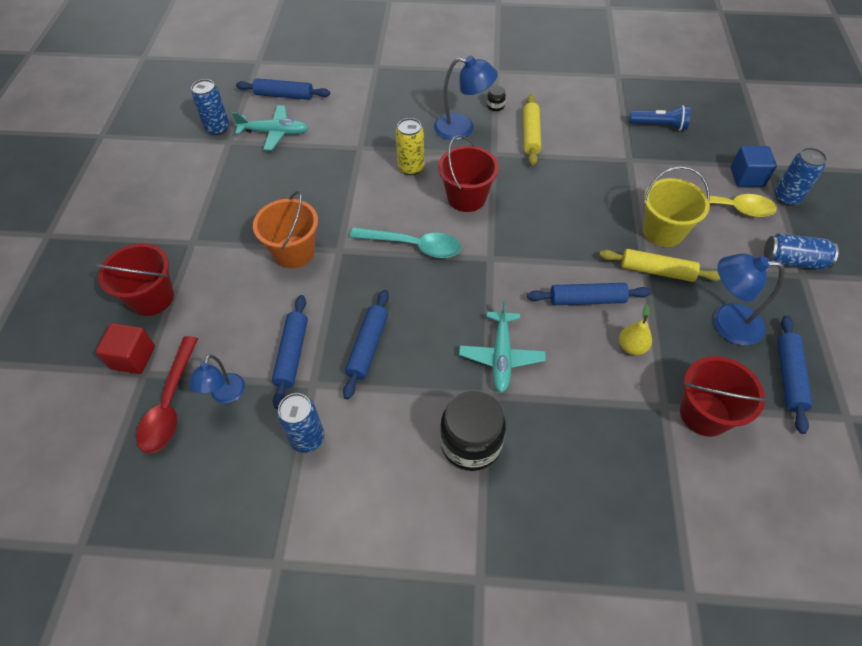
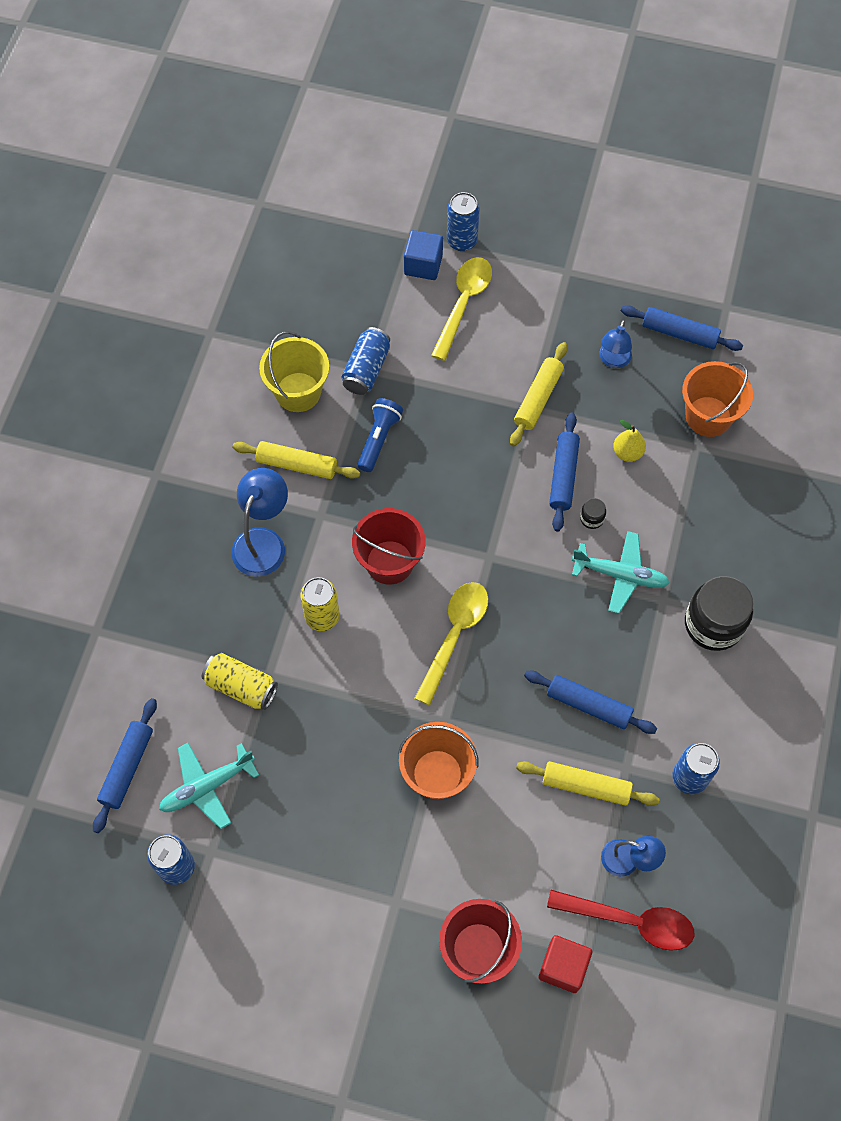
camera: 80 degrees left, 10 degrees up
turquoise plane [232,105,309,151] -> turquoise plane turned 135 degrees counterclockwise [159,743,259,829]
blue rolling pin [272,295,308,409] -> yellow rolling pin [516,761,659,806]
turquoise spoon [350,227,461,258] -> yellow spoon [414,582,488,705]
black jar [487,86,506,111] -> black jar moved to [580,498,606,529]
blue flashlight [629,105,691,131] -> blue flashlight moved to [357,398,403,472]
yellow bucket [643,166,710,247] -> yellow bucket moved to [259,331,329,412]
red bucket [680,356,769,437] -> orange bucket [682,361,753,437]
blue lamp [714,254,785,345] -> blue lamp [599,320,632,368], size x0.64
blue can [764,233,839,269] -> blue can moved to [341,327,390,395]
none -> yellow can [202,653,278,710]

